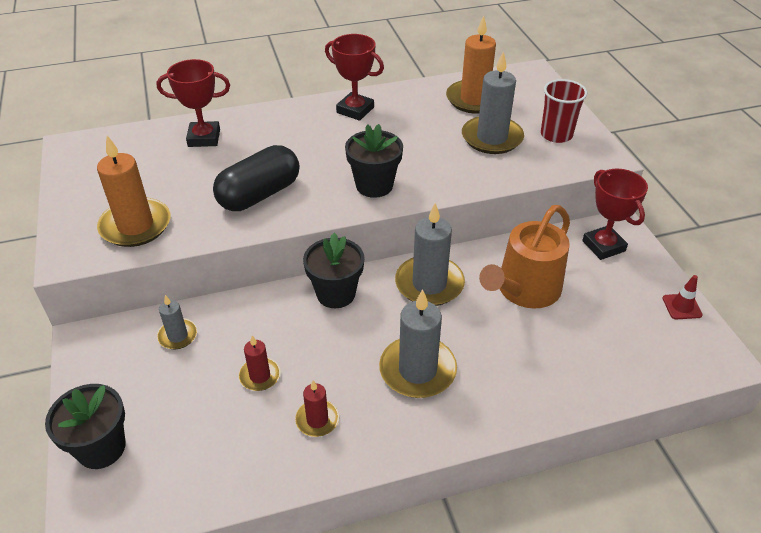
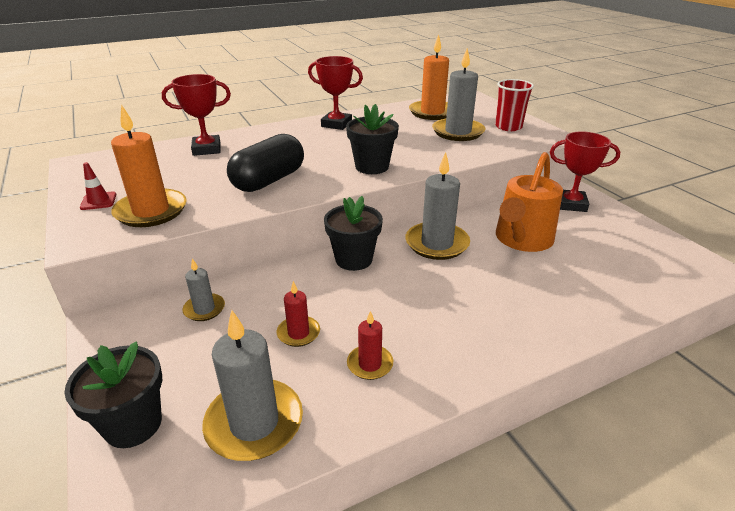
camera: 10 degrees left, 10 degrees down
grey candle [379,289,457,398] -> grey candle moved to [202,310,303,461]
red trophy [582,169,648,260] -> red trophy turned 45 degrees counterclockwise [550,131,620,212]
red traffic cone [662,275,703,319] -> red traffic cone moved to [80,162,116,210]

